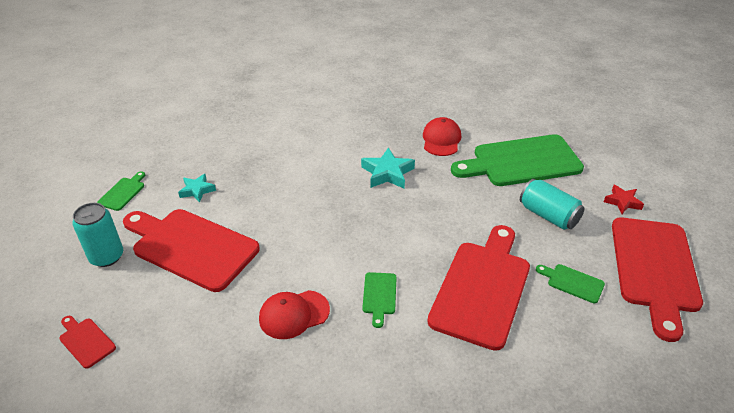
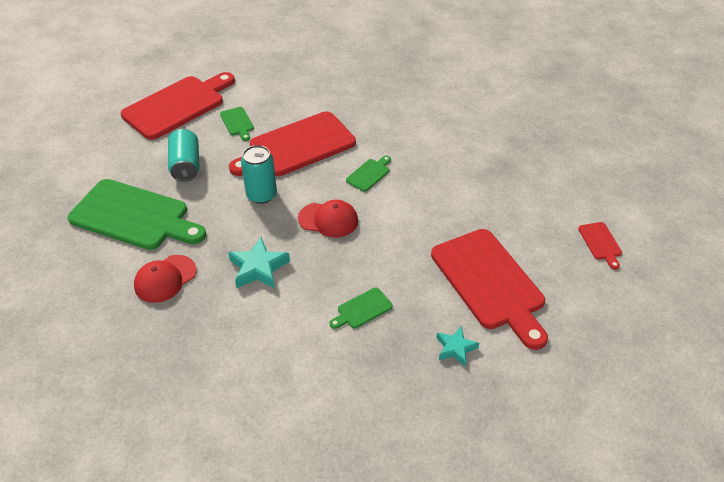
camera: 145 degrees left, 5 degrees up
turquoise can [72,203,123,267] -> turquoise can moved to [241,145,277,204]
green cutting board [97,171,145,211] -> green cutting board moved to [329,287,393,329]
red cap [259,290,330,339] -> red cap moved to [298,200,358,238]
red star [604,185,644,214] -> none

